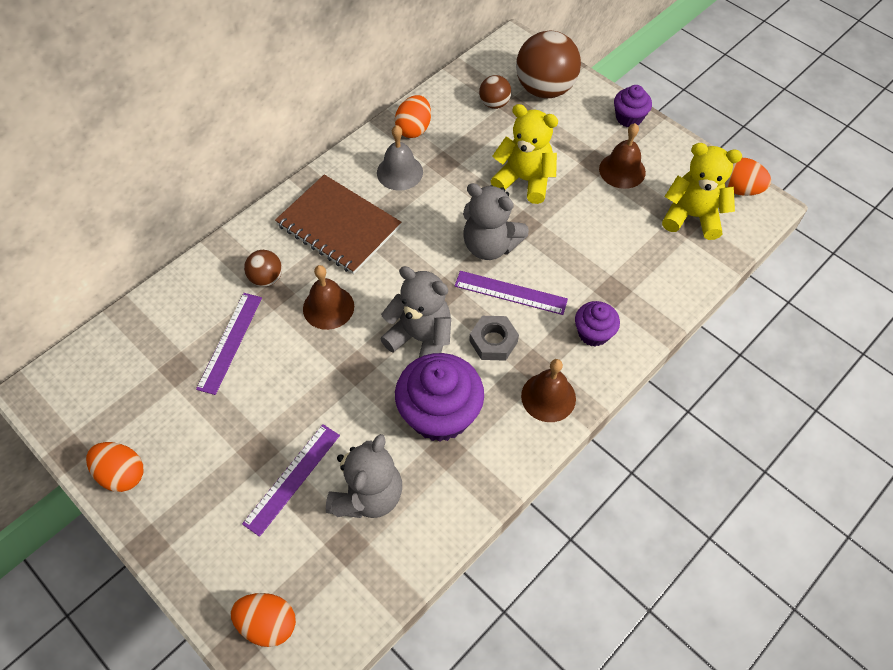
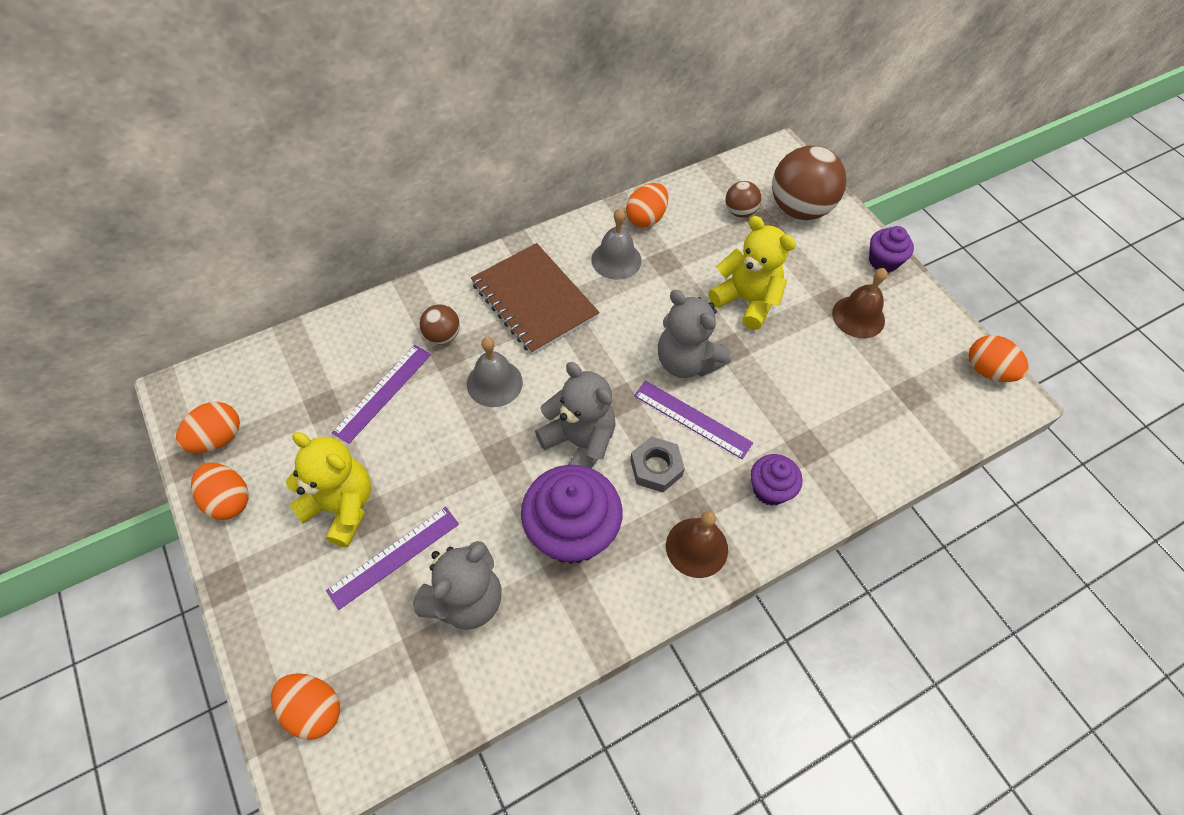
camera: 15 degrees right, 0 degrees up
brown bell [303,265,354,330] -> grey bell [467,337,523,407]
yellow teddy bear [662,143,742,240] -> yellow teddy bear moved to [286,432,371,547]
none -> orange egg [176,402,240,453]

